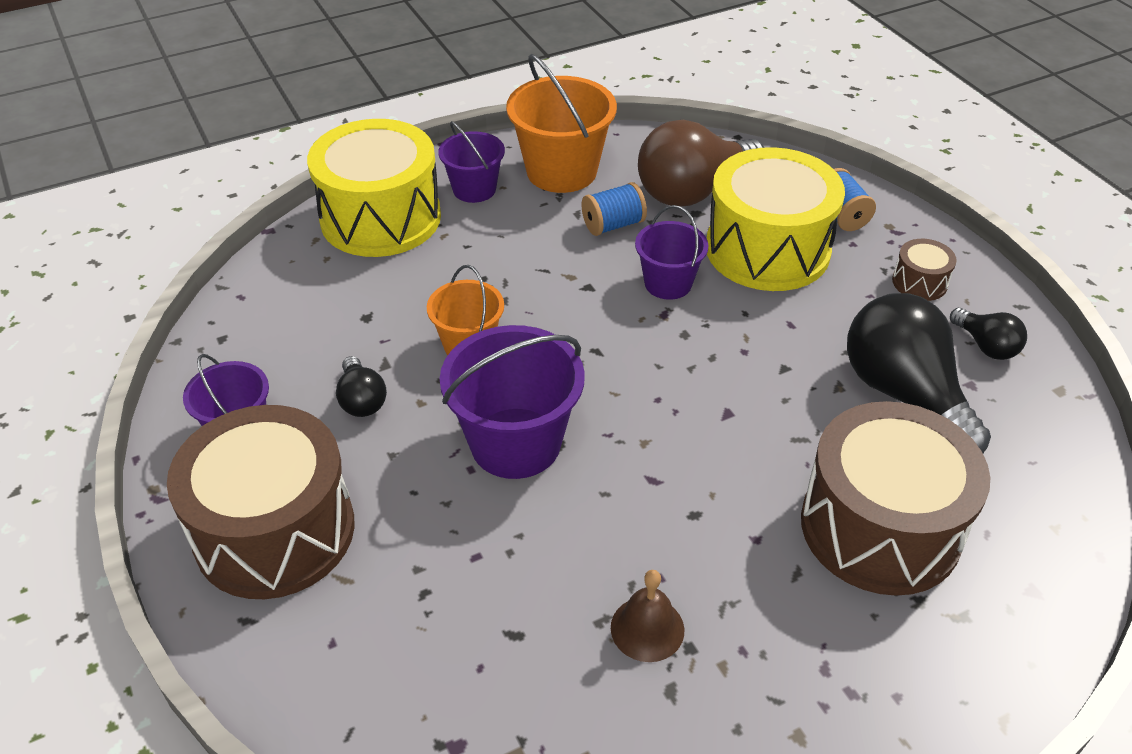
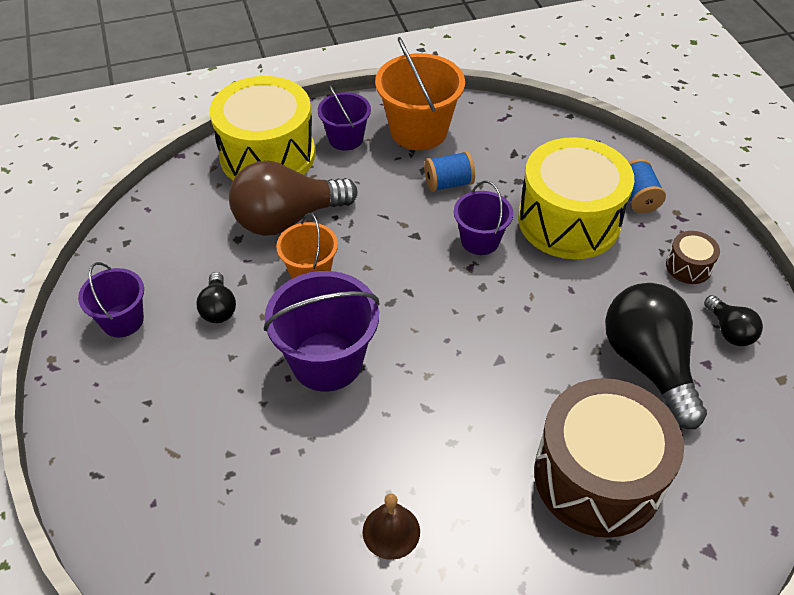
camera: 10 degrees right, 5 degrees up
brown drum [167,405,355,599] -> none
brown light bulb [638,120,764,206] -> brown light bulb moved to [229,161,357,236]

